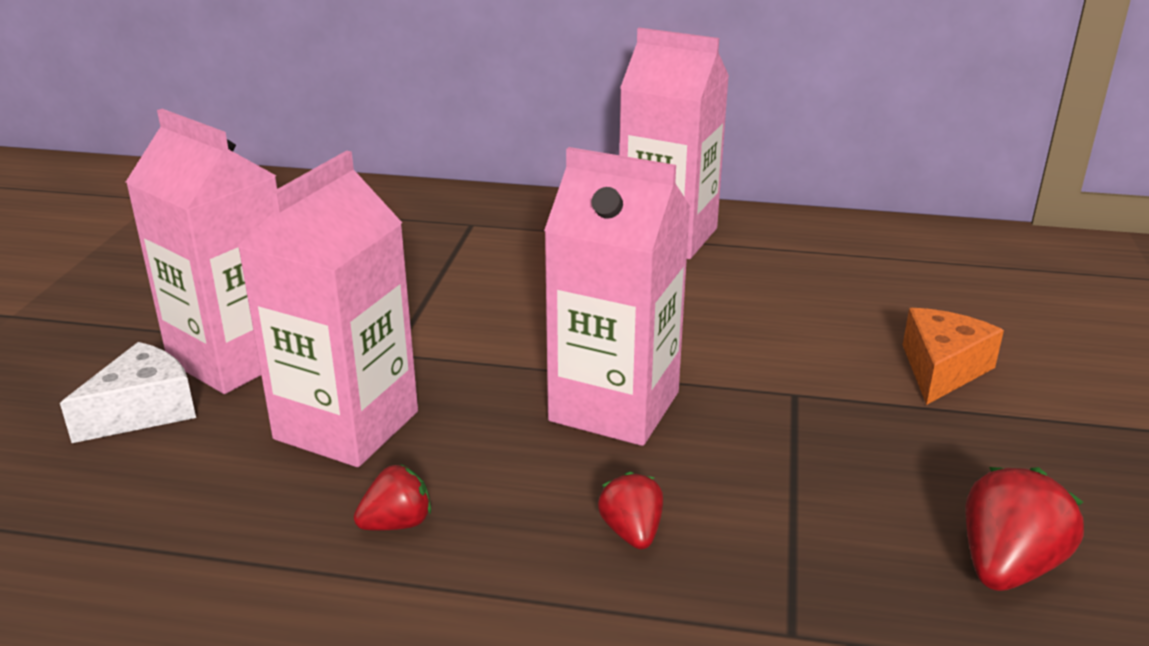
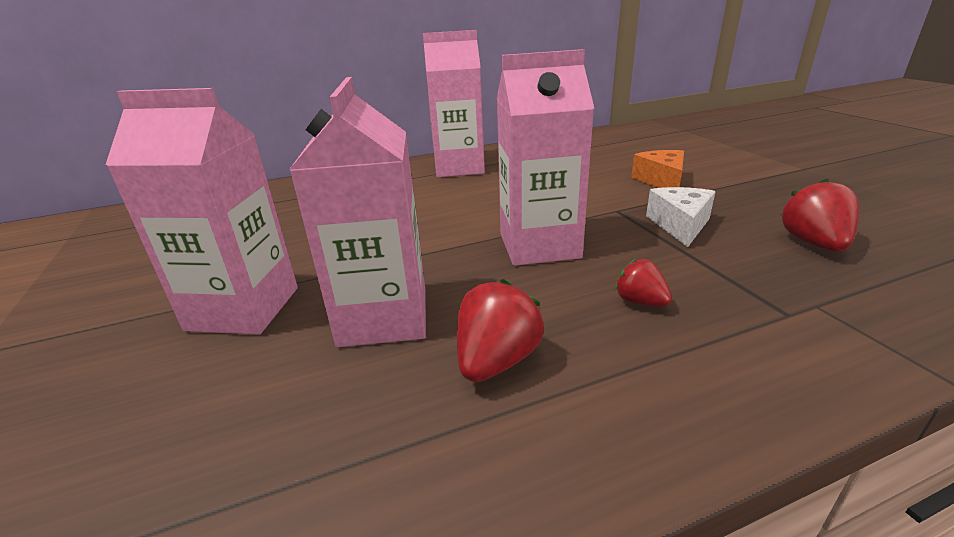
camera: 30 degrees left, 0 degrees up
white cheese [60,342,196,443] -> white cheese moved to [646,187,716,247]
red strawberry [354,464,431,531] -> red strawberry [457,279,544,382], size x1.61

